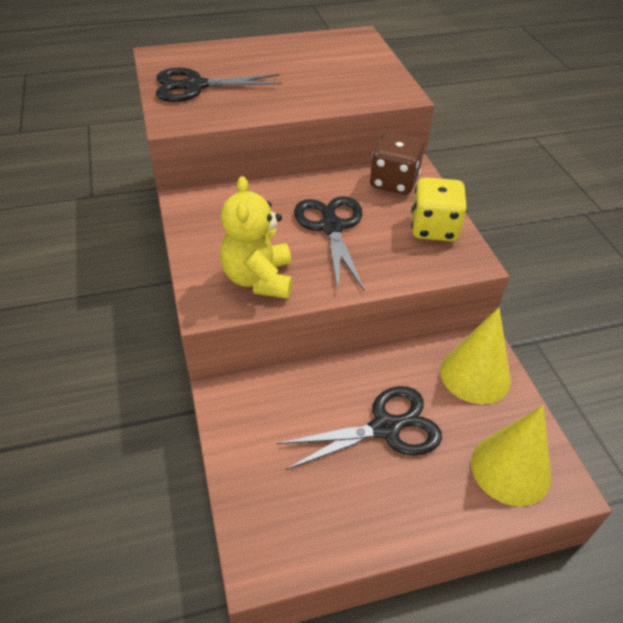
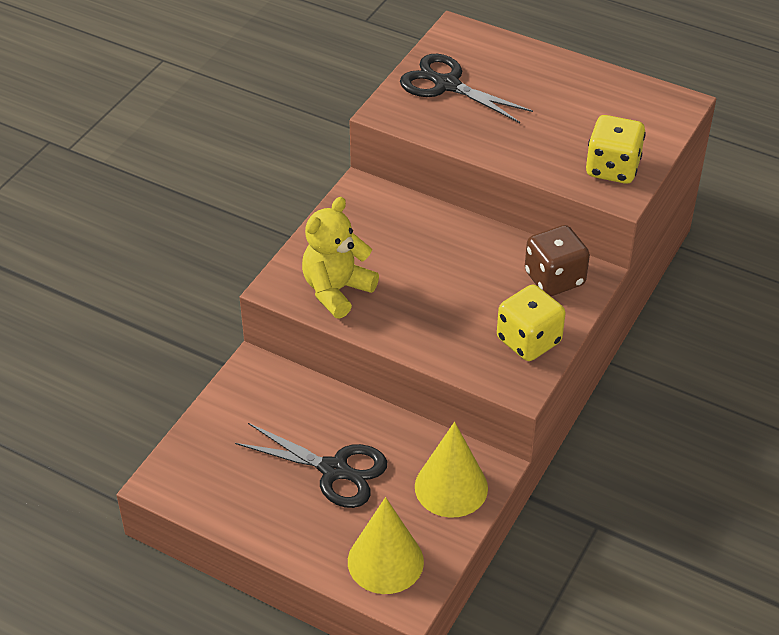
camera: 45 degrees right, 0 degrees up
black scissors [294,196,364,290] -> none
none -> yellow dice [586,115,646,184]

